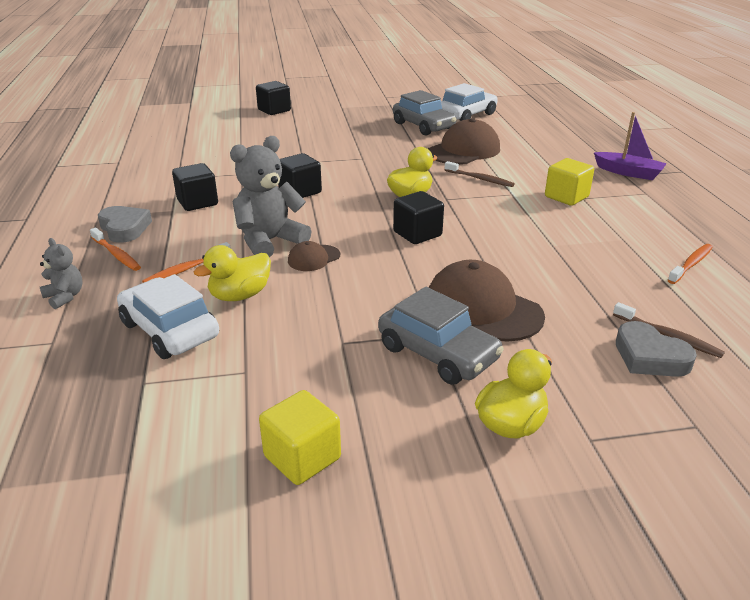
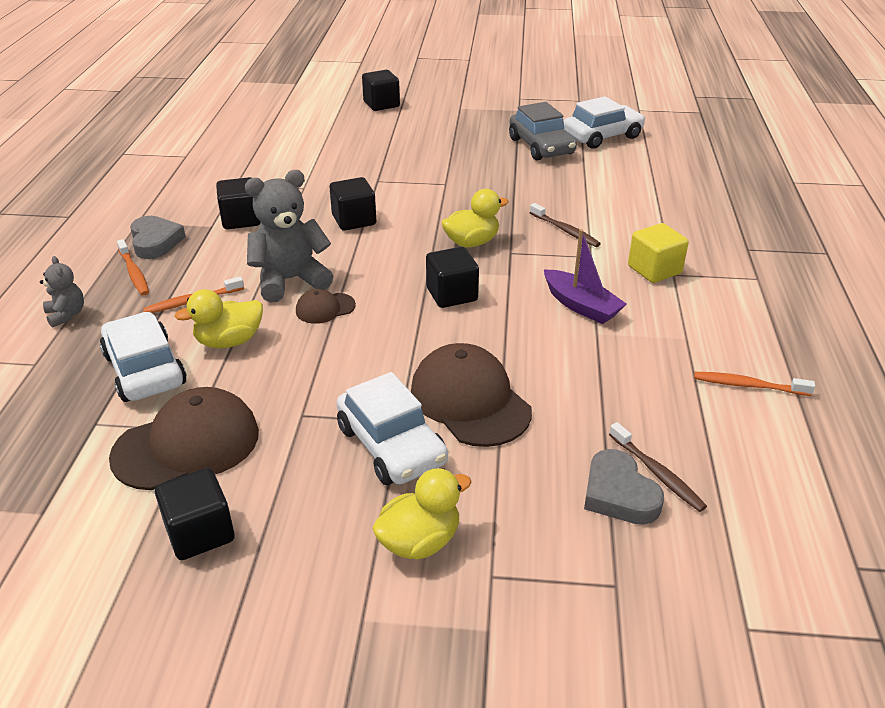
camera: 15 degrees right, 5 degrees up
yellow cube [259,390,341,485] -> black cube [155,468,235,560]
grey car [378,287,504,385] -> white car [336,372,448,485]
brown cap [427,118,500,165] -> brown cap moved to [109,387,259,490]
purple boat [594,112,667,180] -> purple boat moved to [544,229,626,324]
orange toothbrush [668,244,713,284] -> orange toothbrush turned 135 degrees counterclockwise [694,372,815,396]

